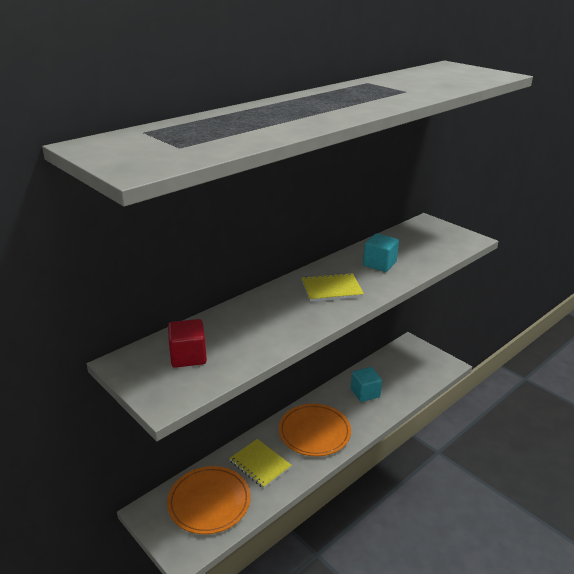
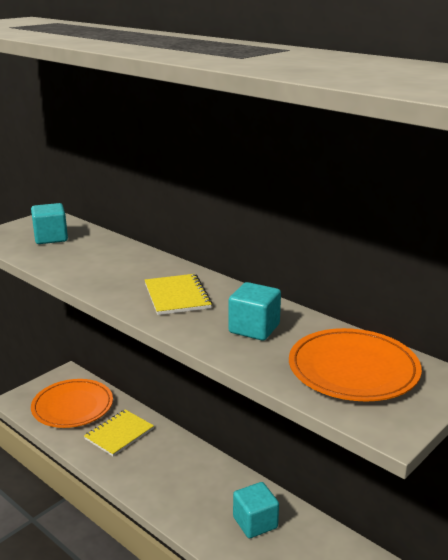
camera: 85 degrees right, 5 degrees down
red cube [168,319,207,368] -> turquoise cube [31,203,68,244]
orange plate [279,404,351,456] -> orange plate moved to [289,328,422,401]

